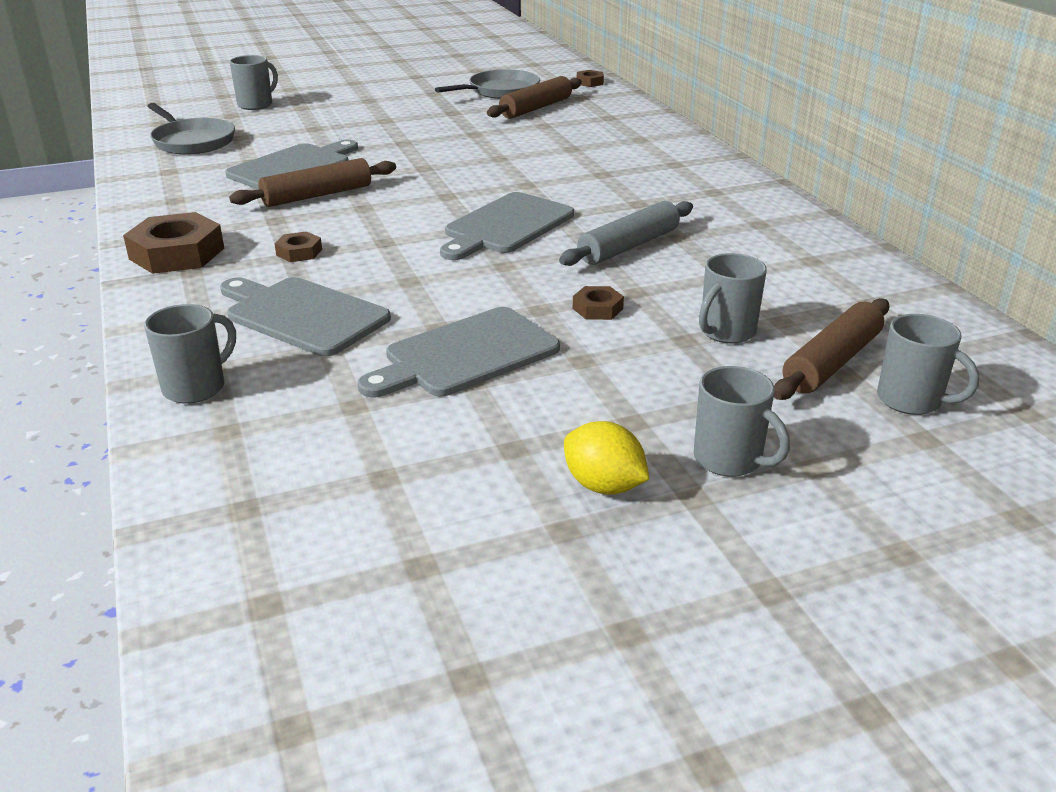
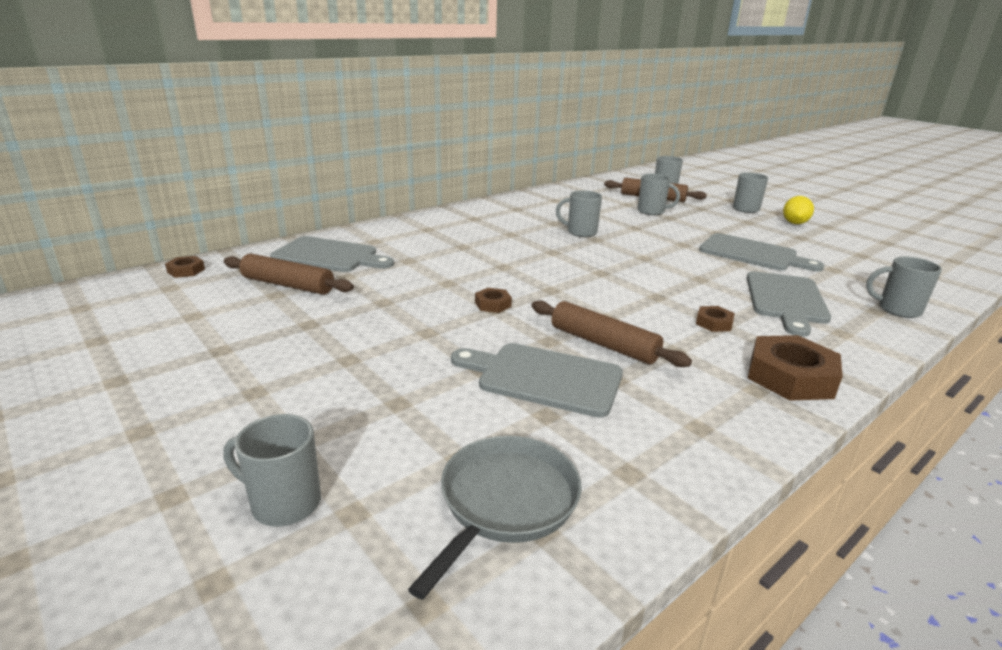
camera: 110 degrees left, 5 degrees down
grey pan [435,69,540,99] -> none
grey cutting board [440,192,574,260] -> grey cutting board moved to [270,236,394,272]
grey rolling pin [559,201,693,266] -> grey mug [556,190,602,237]
brown nut [573,286,624,320] -> brown nut moved to [475,288,512,313]

